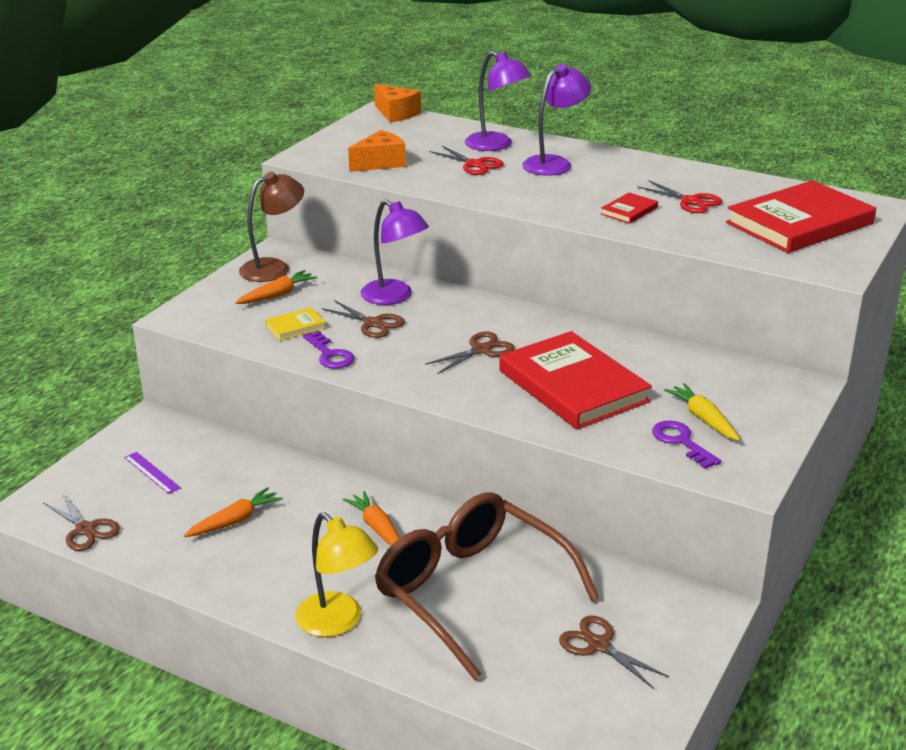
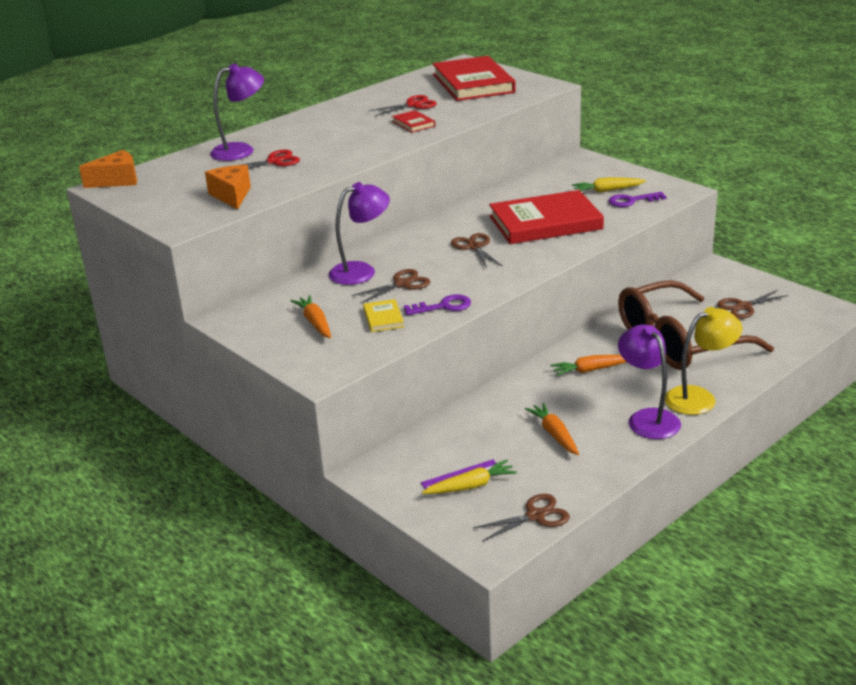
camera: 70 degrees left, 0 degrees up
brown lamp [239,172,304,282] -> none
purple lamp [522,64,591,176] -> purple lamp moved to [618,325,681,439]
none -> yellow carrot [422,460,517,494]

